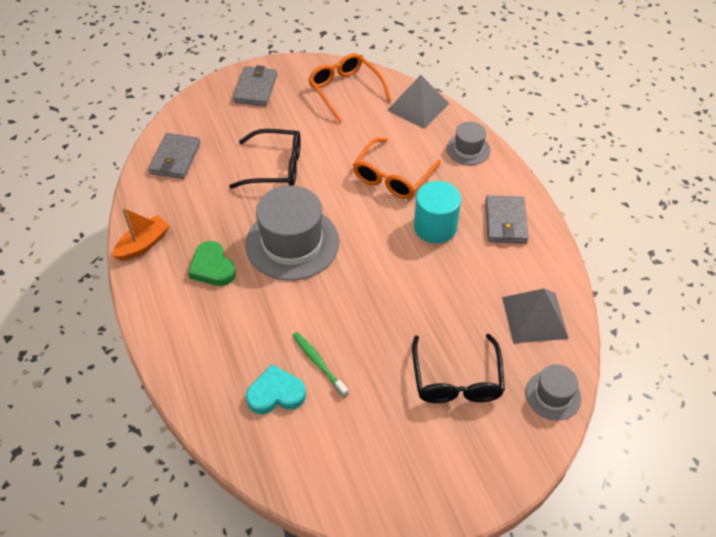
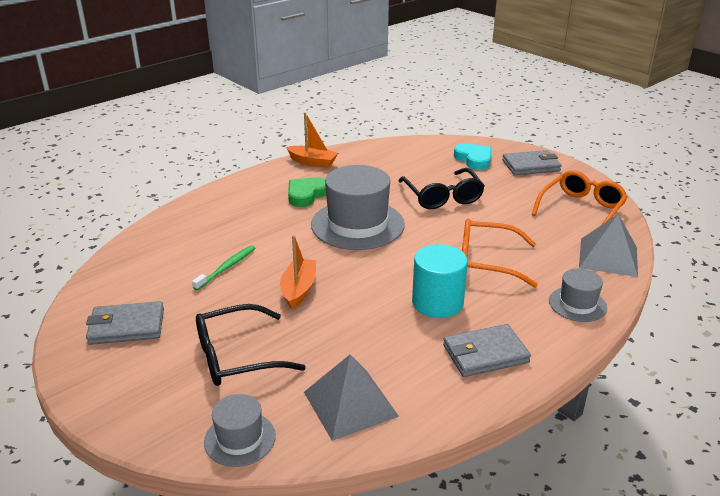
camera: 70 degrees right, 20 degrees down
grey wallet [148,133,201,179] -> grey wallet moved to [86,301,164,345]
turquoise heart [246,364,306,414] -> turquoise heart moved to [454,143,492,170]
none -> orange boat [280,235,316,309]

